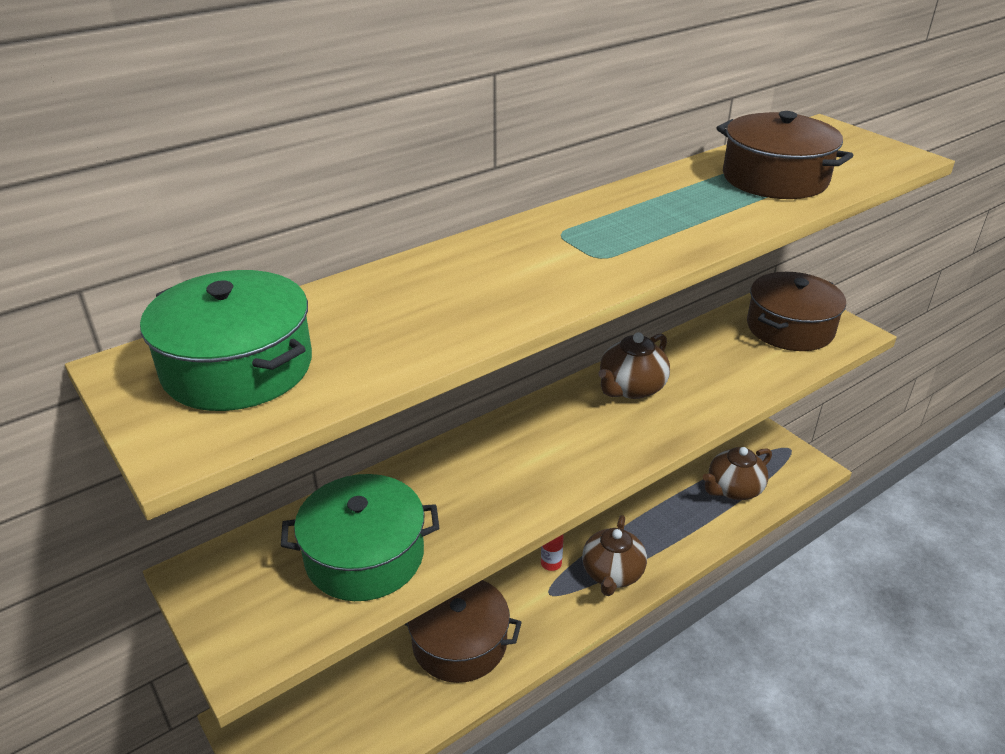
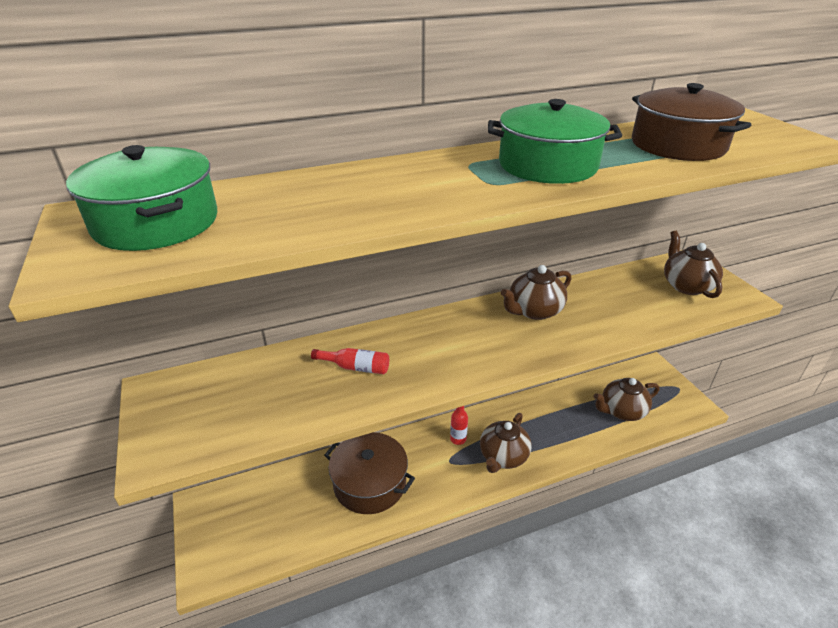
camera: 15 degrees right, 0 degrees up
green pot [281,474,439,601] -> green pot moved to [488,99,622,184]
brown pot [747,272,846,351] -> brown teapot [664,231,723,298]
none -> red bottle [311,348,389,374]

